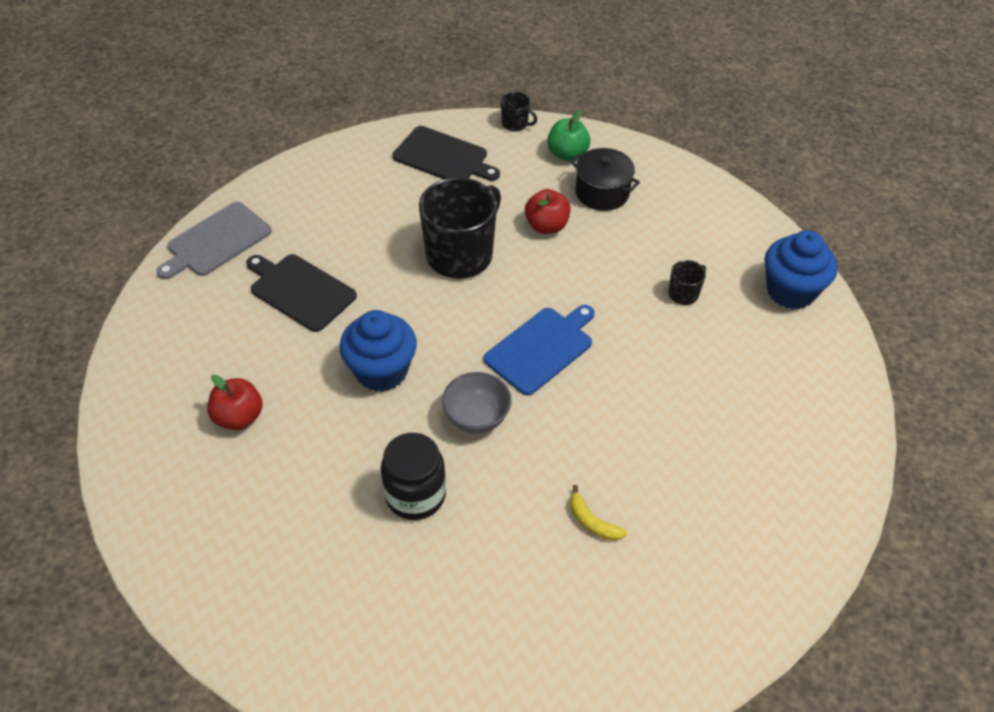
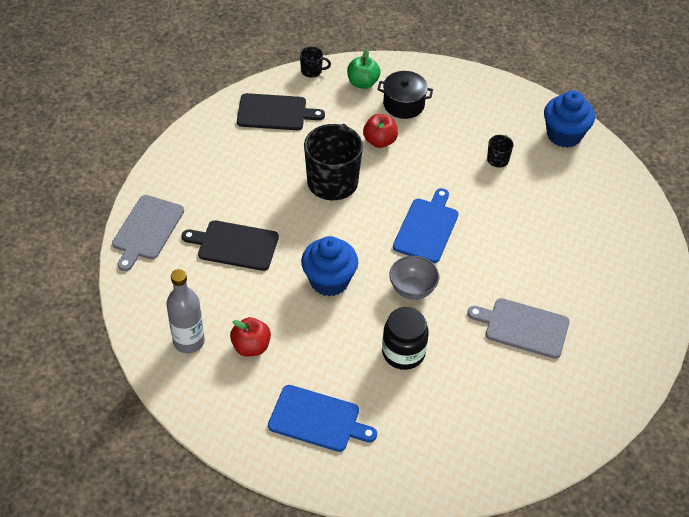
camera: 25 degrees left, 0 degrees up
yellow banana [570,485,627,541] -> grey cutting board [467,298,570,359]
none -> grey bottle [166,269,205,353]
none -> blue cutting board [268,385,377,452]

